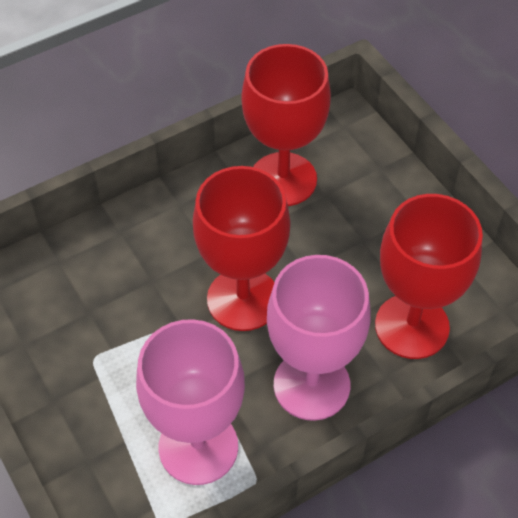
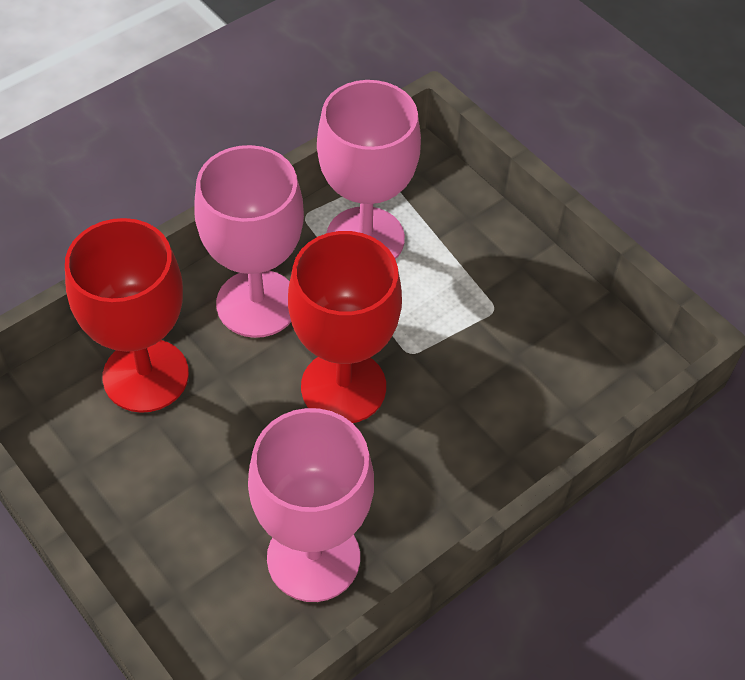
camera: 170 degrees right, 0 degrees up
red goblet [241,44,331,206] -> pink goblet [248,408,374,602]

